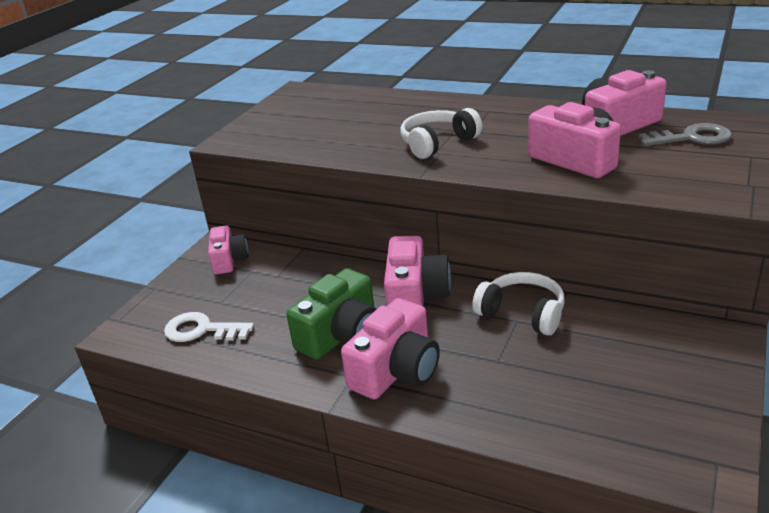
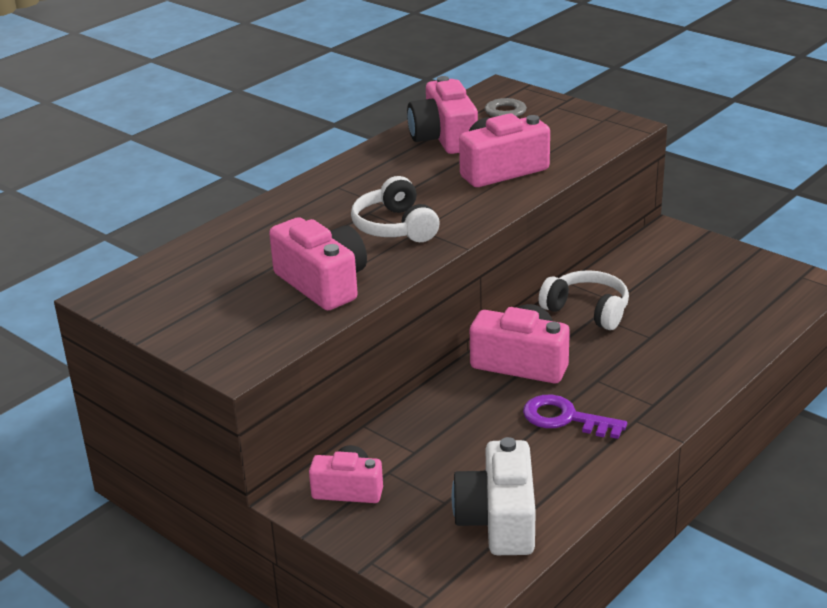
camera: 75 degrees left, 0 degrees up
white key [164,312,254,342] -> white camera [452,437,536,555]
green camera [286,268,376,360] -> purple key [523,395,627,439]
pink camera [341,298,440,399] -> pink camera moved to [269,217,367,311]
white headphones [472,272,565,335] -> white headphones turned 75 degrees clockwise [538,270,629,330]

